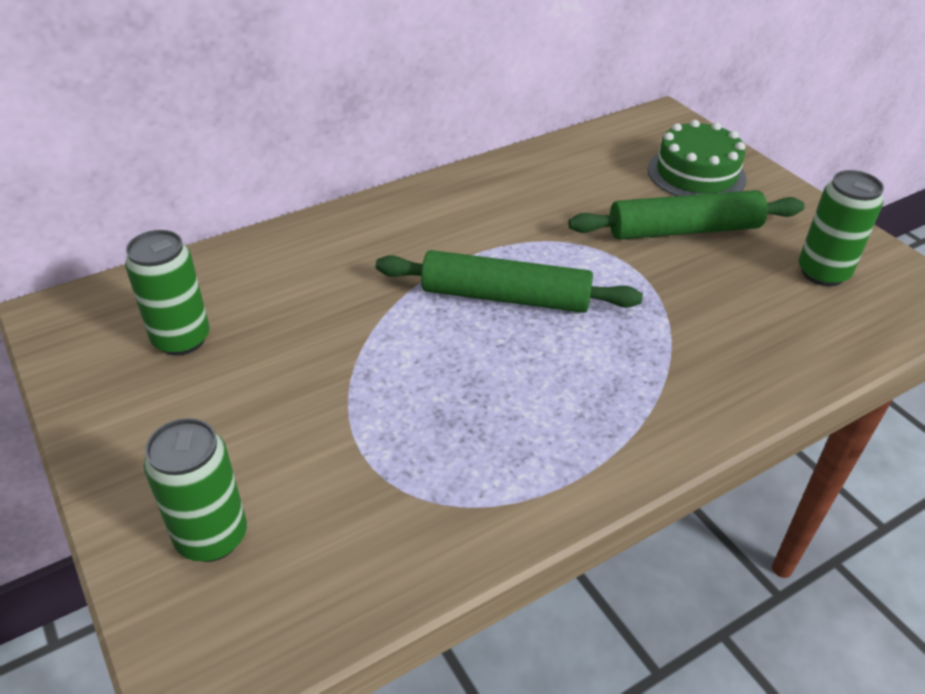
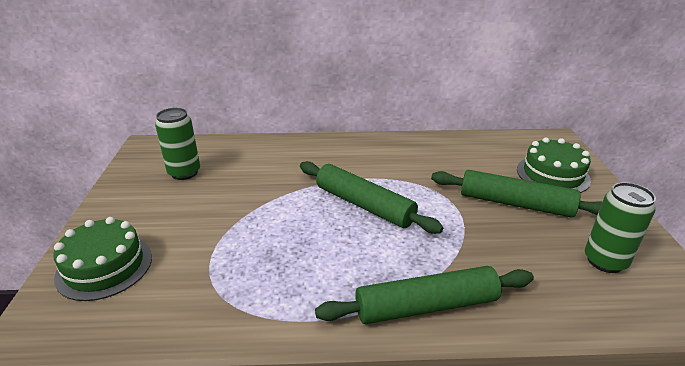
camera: 30 degrees right, 10 degrees down
green can [144,418,247,562] -> green cake [53,217,152,301]
none -> green rolling pin [315,266,534,324]

